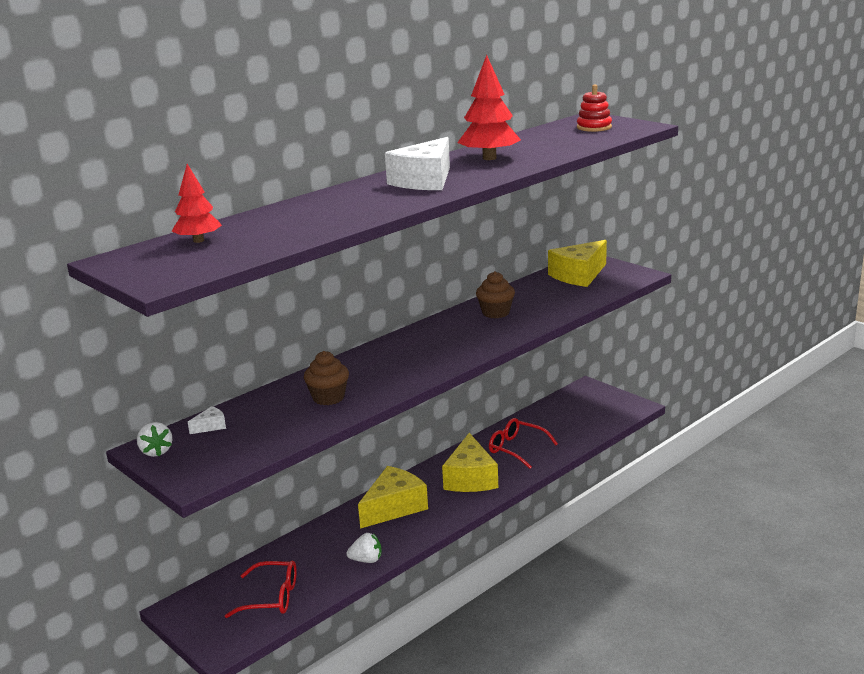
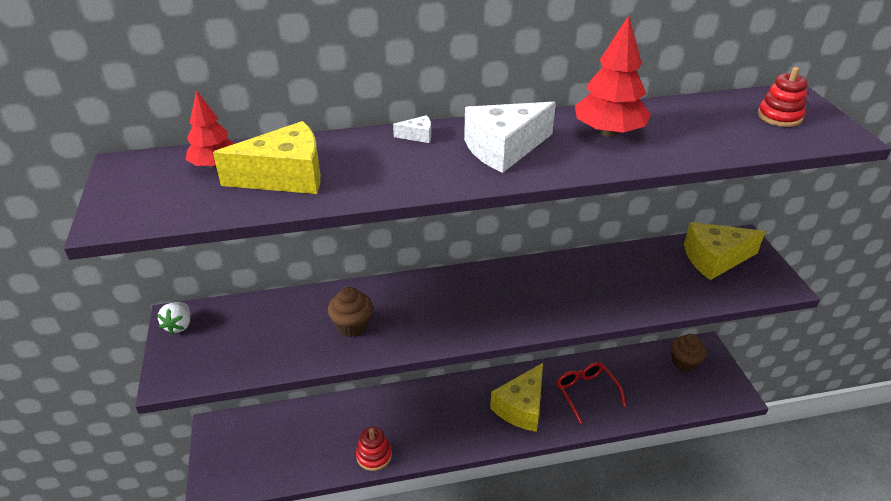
camera: 30 degrees right, 15 degrees up
white cheese [188,406,226,434] -> white cheese moved to [393,115,431,143]
red glasses [225,561,296,618] -> none
white strawberry [346,533,381,563] -> red stacking toy [356,427,392,471]
yellow cheese [358,466,428,529] -> yellow cheese moved to [213,121,321,194]
brown cupcake [476,271,515,318] -> brown cupcake moved to [671,334,707,372]

